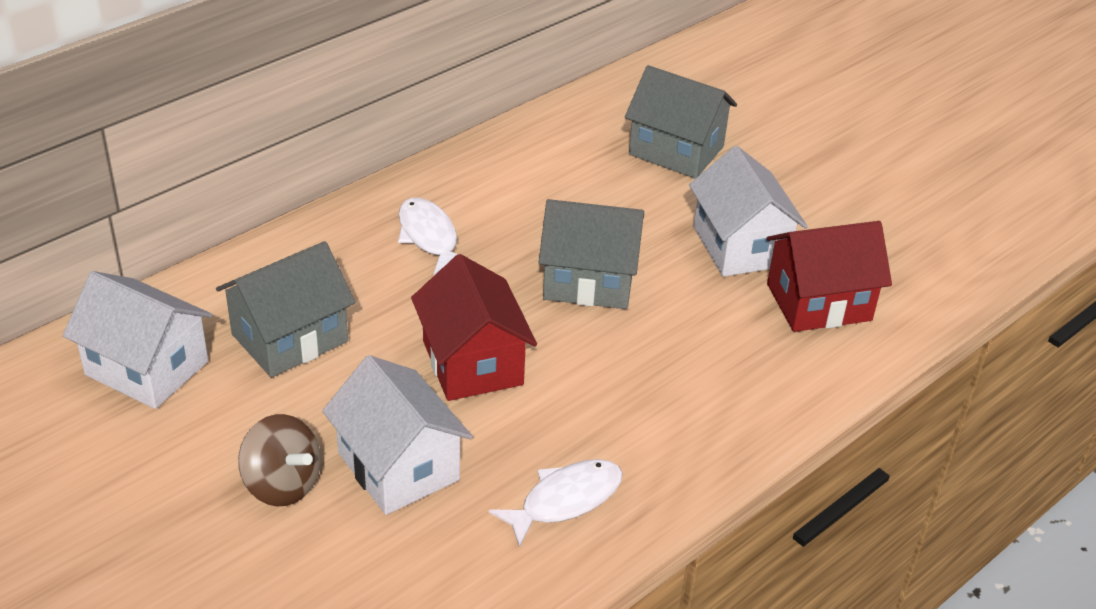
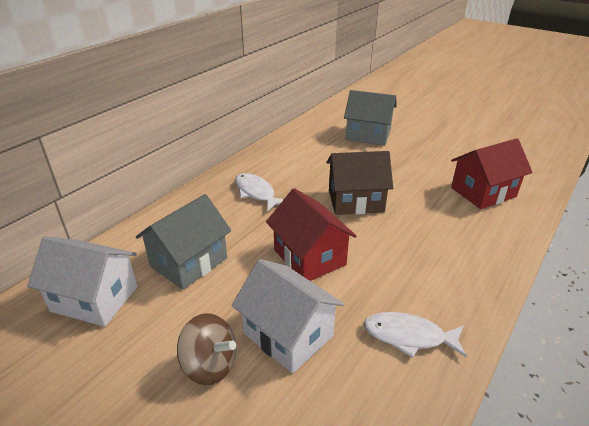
camera: 10 degrees left, 5 degrees down
white fish [488,459,623,547] -> white fish turned 120 degrees counterclockwise [364,312,467,358]
grey house [538,199,644,309] -> brown house [326,151,393,215]
white house [689,146,808,277] -> none

